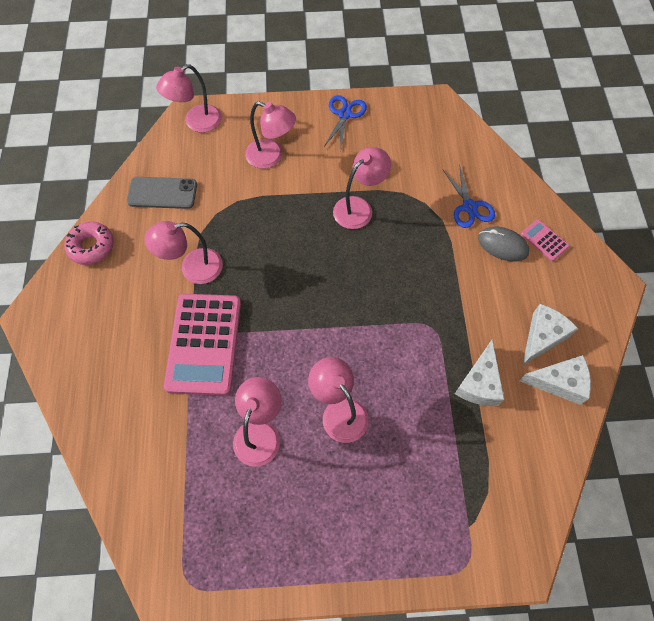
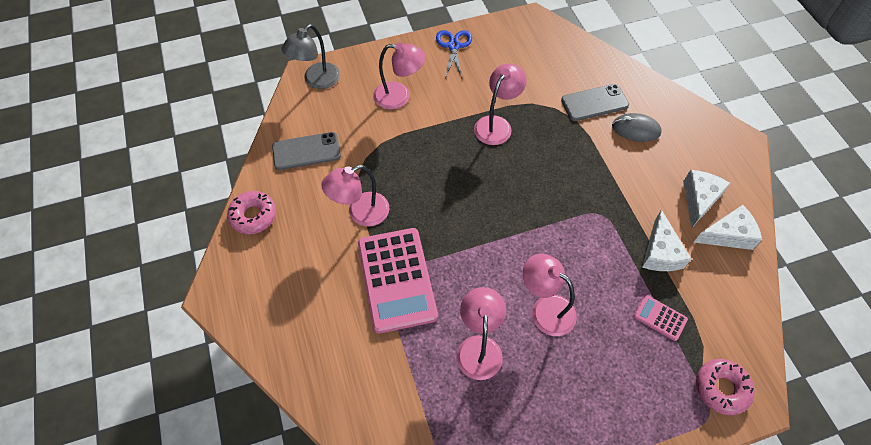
camera: 15 degrees left, 5 degrees down
pink lamp [156,64,222,132] -> grey lamp [282,24,340,89]
blue scissors [442,164,495,228] -> grey phone [561,84,629,121]
pink calculator [521,219,569,261] -> pink calculator moved to [634,295,688,341]
none -> pink donut [696,359,755,415]

